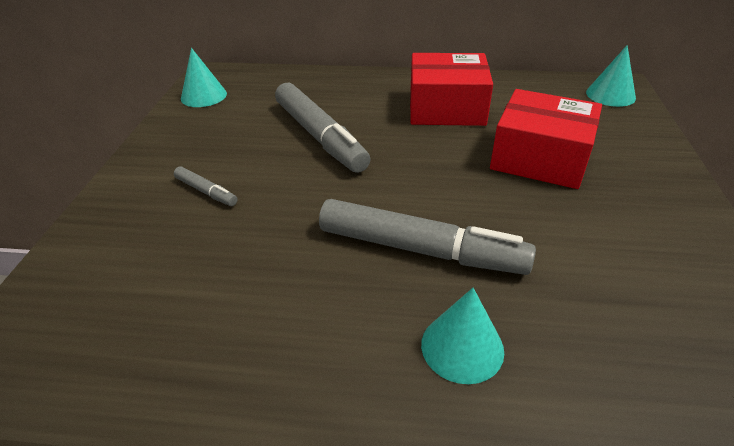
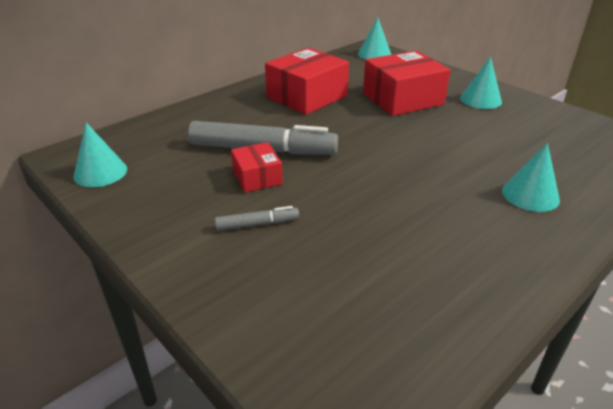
camera: 50 degrees left, 5 degrees down
grey marker [319,199,536,275] -> none
none -> red box [231,142,283,192]
none -> turquoise cone [460,57,502,109]

